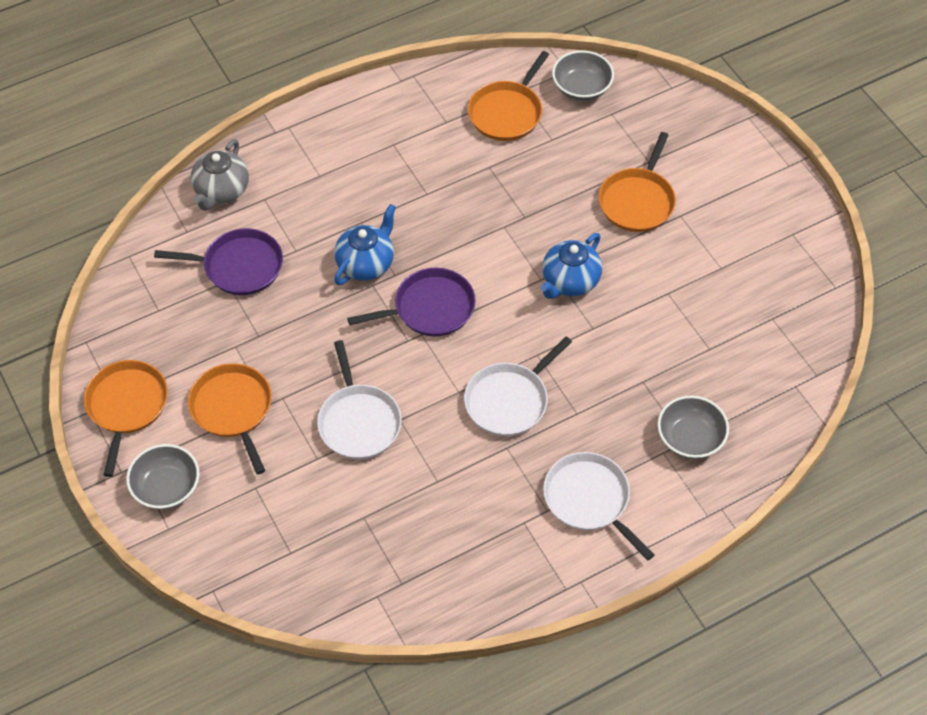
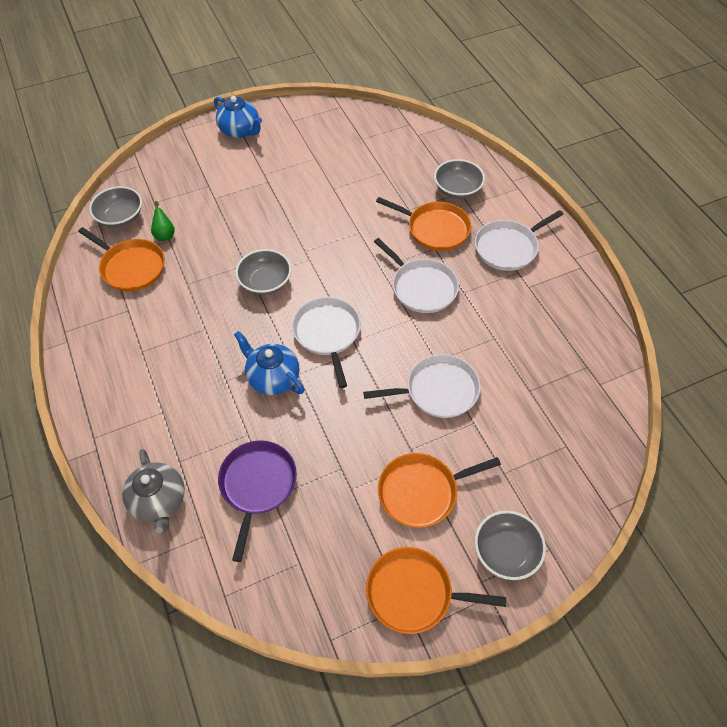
camera: 85 degrees left, 0 degrees up
grey teapot [191,139,249,211] -> grey teapot turned 45 degrees clockwise [122,449,185,533]
purple pan [347,268,476,336] -> white pan [292,297,361,388]
blue teapot [540,233,602,299] -> blue teapot moved to [214,96,262,138]
orange pan [598,132,676,232] -> orange pan moved to [376,197,471,251]
none -> green pear [151,201,175,241]
none -> grey bowl [235,249,291,295]

